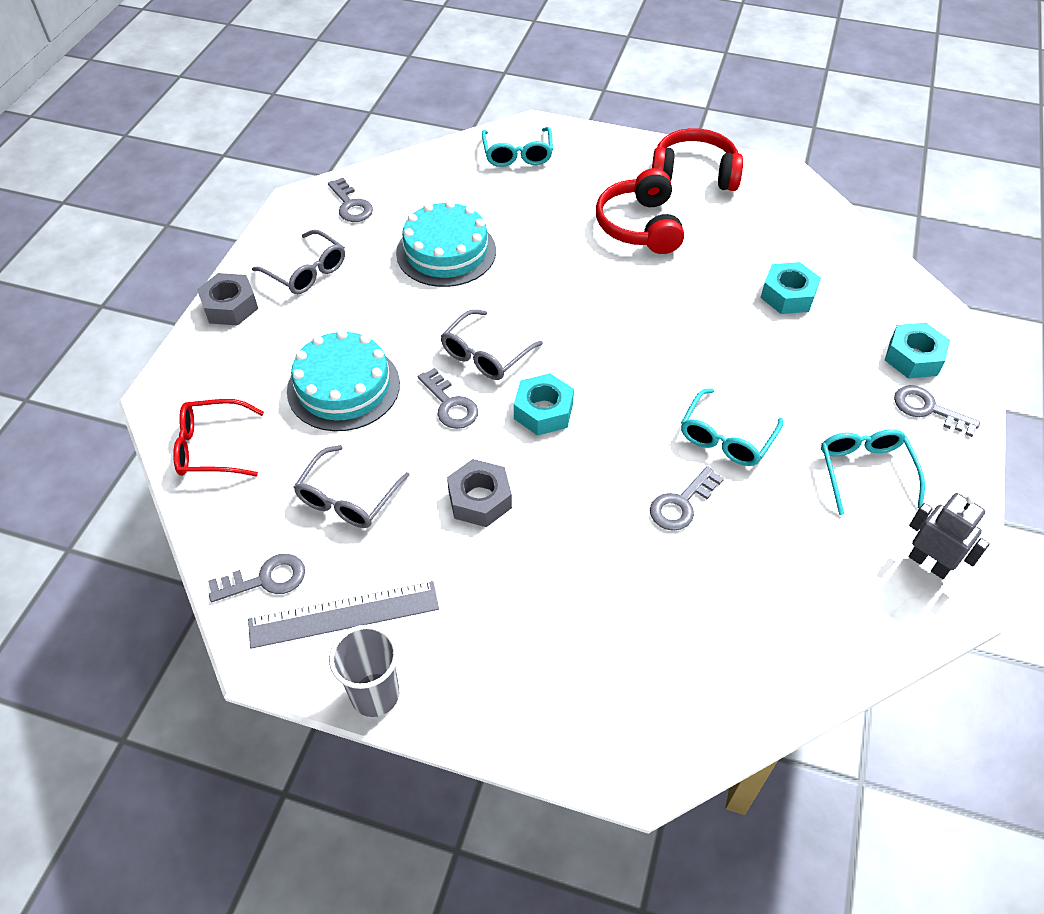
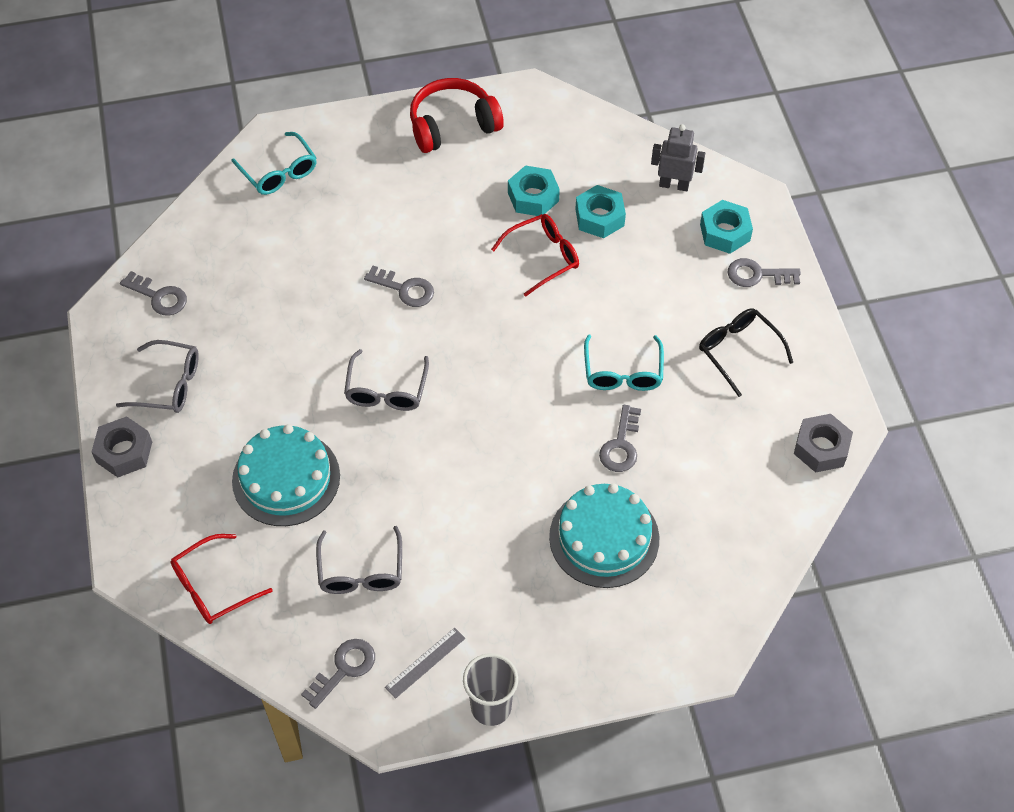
camera: 30 degrees left, 5 degrees up
grey ruler [248,581,439,649] -> grey ruler [385,628,465,699], size x0.58
turquoise cake [396,200,496,287] -> turquoise cake moved to [549,483,659,588]
grey key [418,368,478,429] -> grey key moved to [364,266,434,307]
grey nut [447,459,512,527] -> grey nut moved to [794,414,853,473]
turquoise nut [514,373,574,436] -> turquoise nut moved to [508,165,560,216]
red headphones [596,168,684,254] -> none
turquoise glasses [821,429,925,515] -> black glasses [699,308,793,397]
grey robot [909,493,990,579] -> grey robot moved to [651,124,705,191]
none -> red glasses [491,214,579,297]

